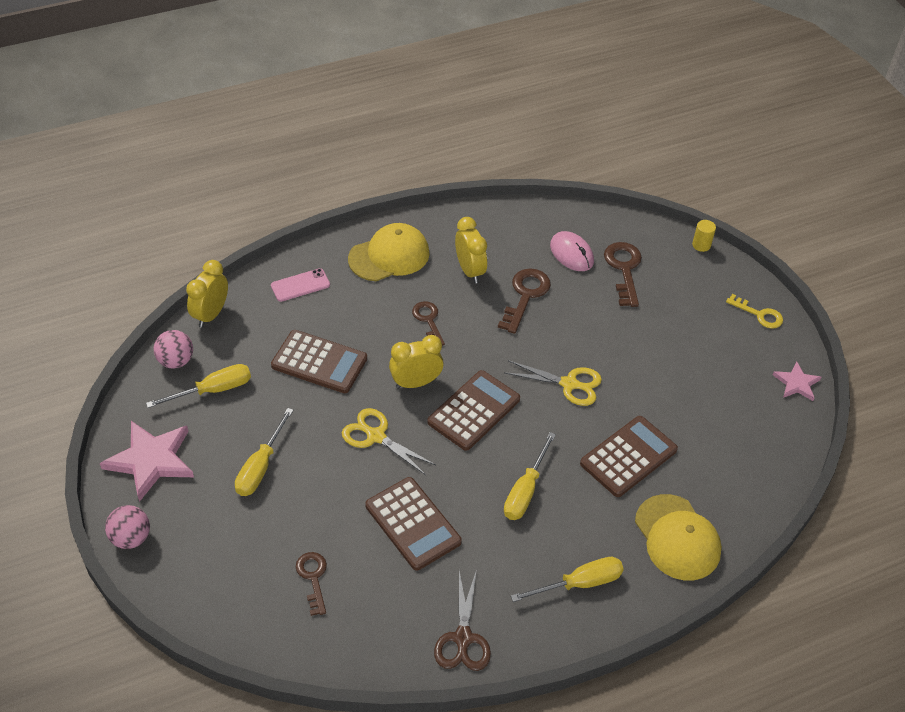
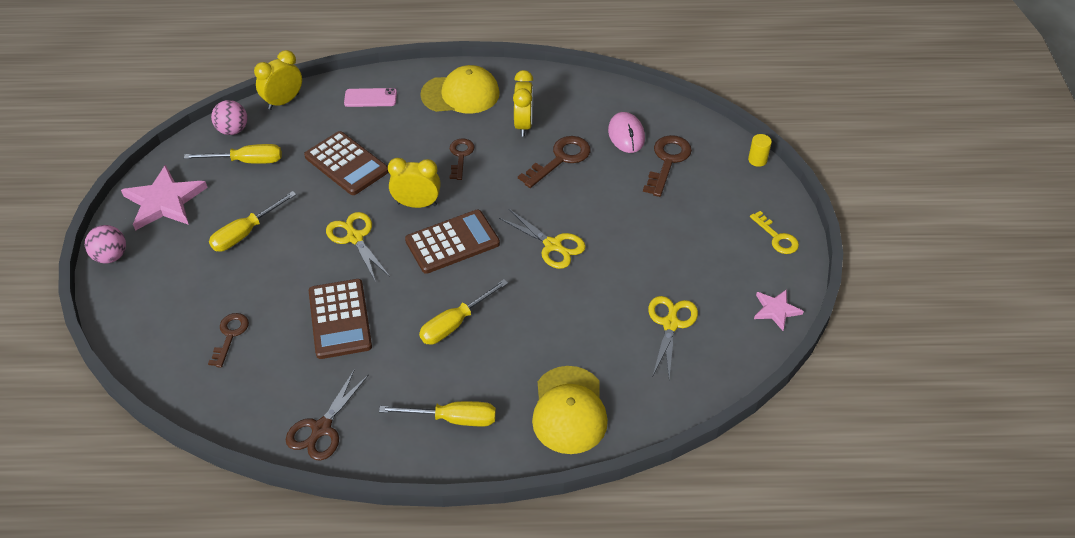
camera: 25 degrees right, 0 degrees up
brown calculator [580,416,678,497] -> none
none -> yellow scissors [648,296,698,378]

